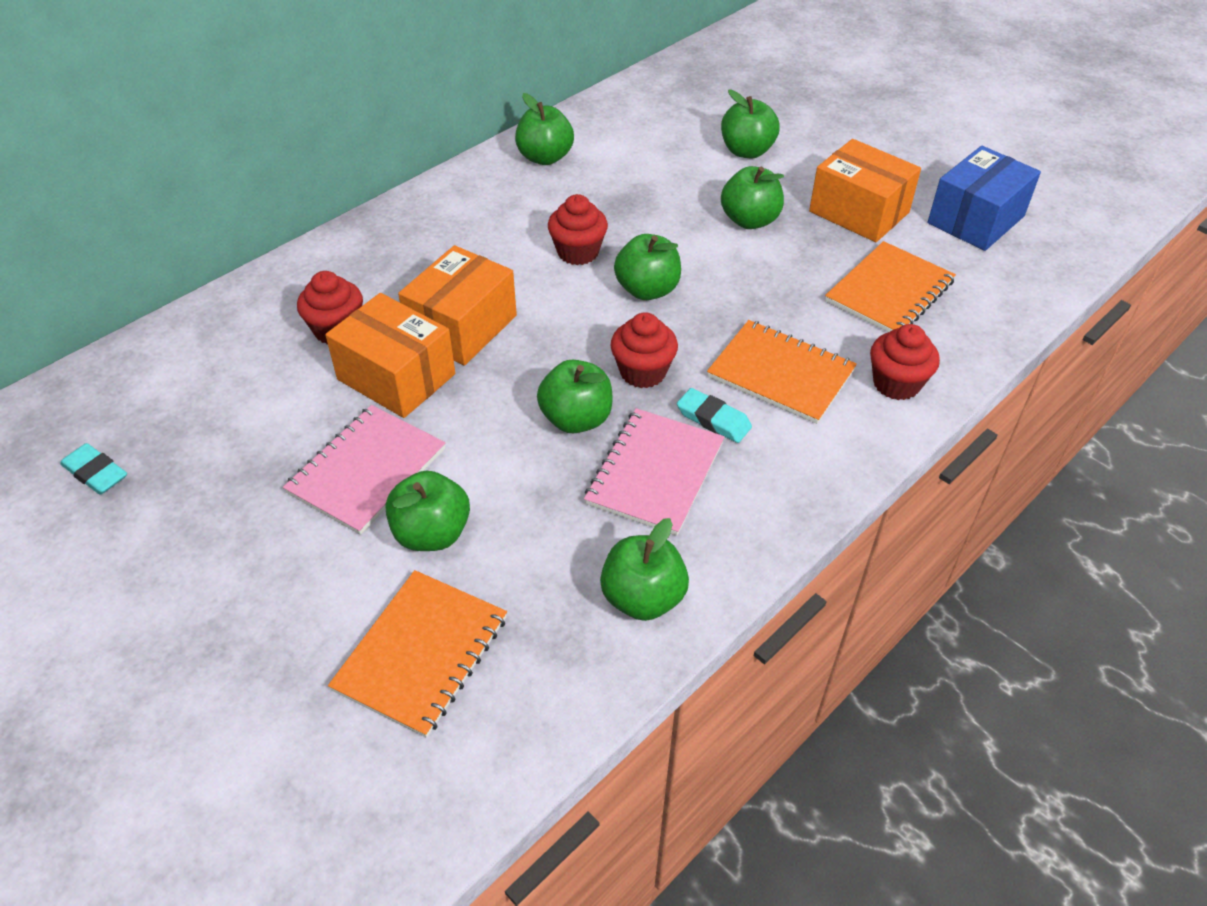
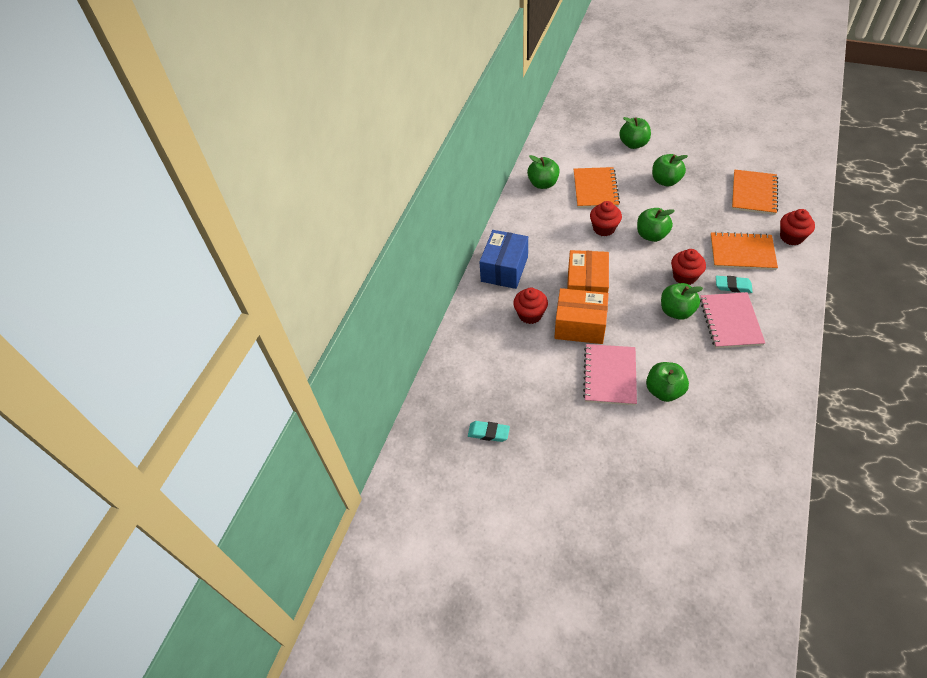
camera: 20 degrees left, 5 degrees up
orange notebook [328,570,507,738] -> orange notebook moved to [574,167,620,208]
green apple [600,518,689,621] -> none
orange box [809,139,921,242] -> none
blue box [927,146,1041,251] -> blue box moved to [479,230,528,289]

